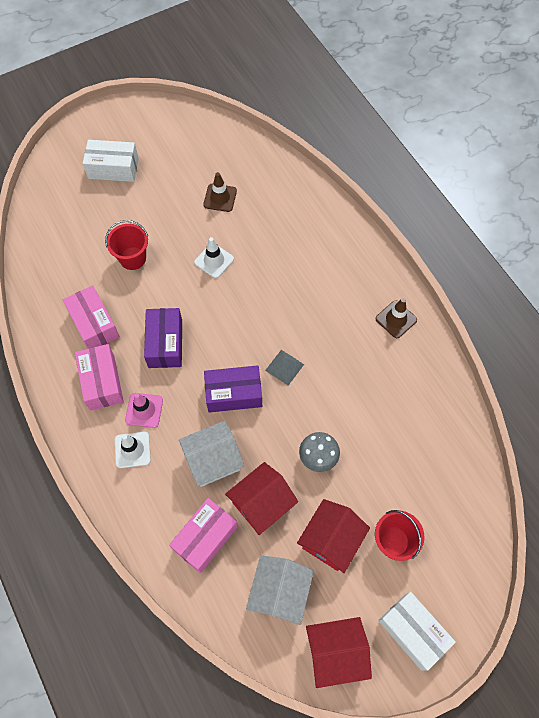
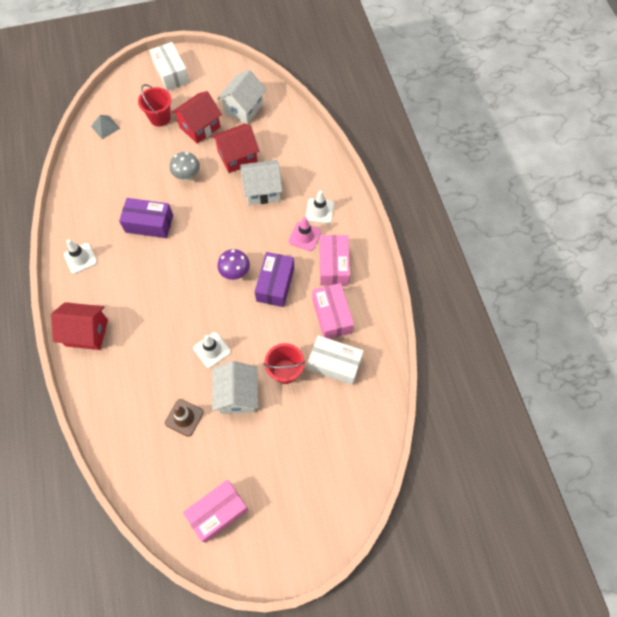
camera: 165 degrees left, 0 degrees up
white box [83,140,139,182] -> white box moved to [308,335,363,385]
pink box [169,498,238,573] -> pink box moved to [183,480,249,543]
purple box [204,365,262,413] -> purple box moved to [119,198,173,238]
grey pyramid [265,350,304,385] -> grey pyramid moved to [91,115,120,139]
red house [306,617,372,688] -> red house moved to [51,302,108,350]
brown traffic cone [376,298,417,338] -> white traffic cone [64,239,97,274]
none -> white house [212,361,258,414]
none -> purple mushroom [217,249,250,280]

